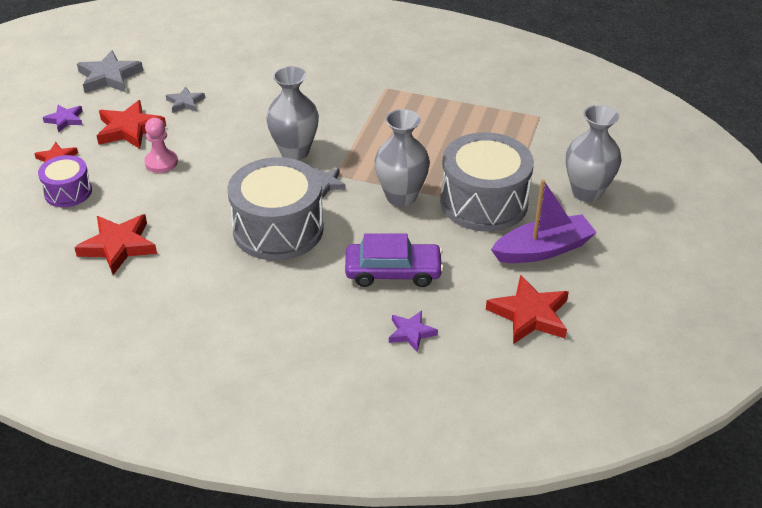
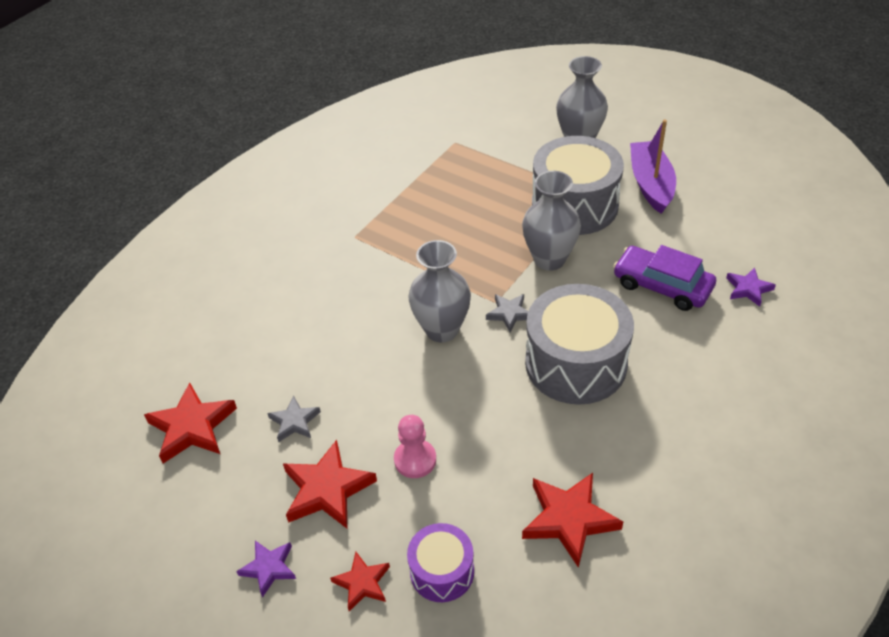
camera: 70 degrees left, 5 degrees up
grey star [77,50,143,93] -> none
purple car [345,233,444,287] -> purple car turned 75 degrees counterclockwise [613,245,716,311]
red star [486,275,569,344] -> red star moved to [144,382,237,464]

